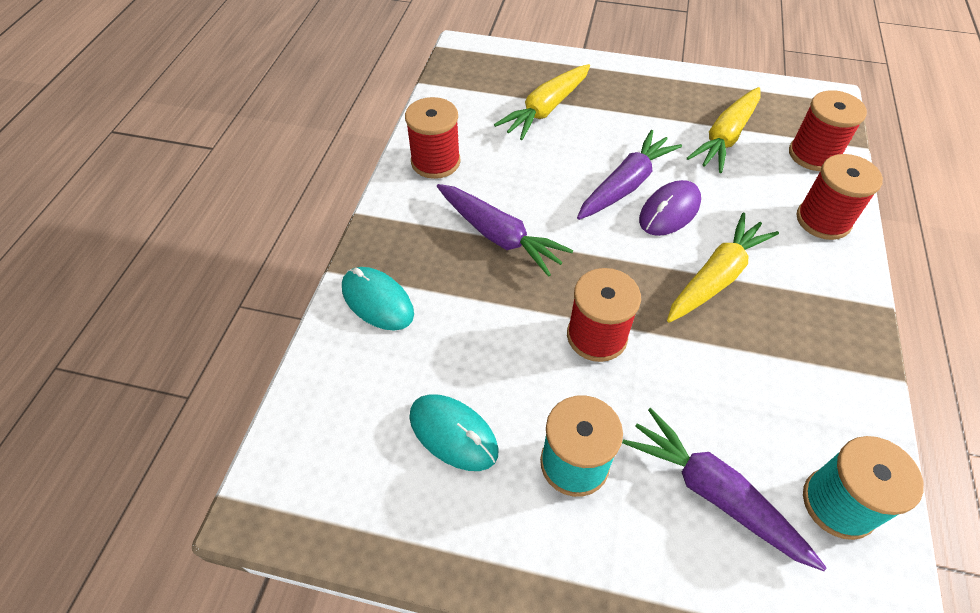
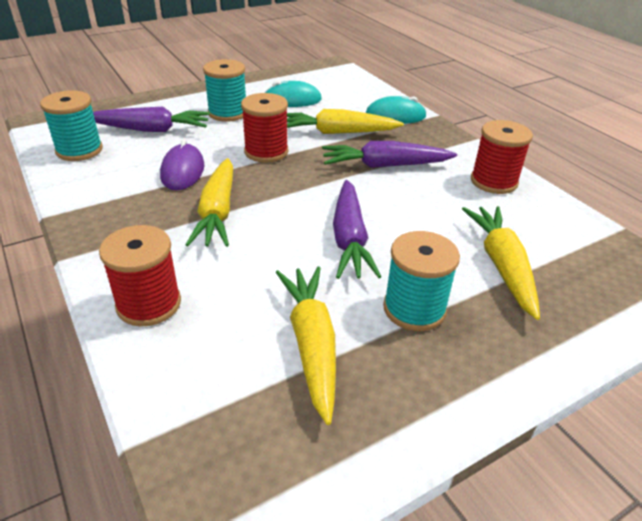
camera: 135 degrees right, 15 degrees down
purple mouse [639,180,701,236] -> purple mouse moved to [160,139,204,190]
red spool [789,90,867,171] -> none
none -> yellow carrot [287,109,404,134]
none -> turquoise spool [383,231,460,331]

